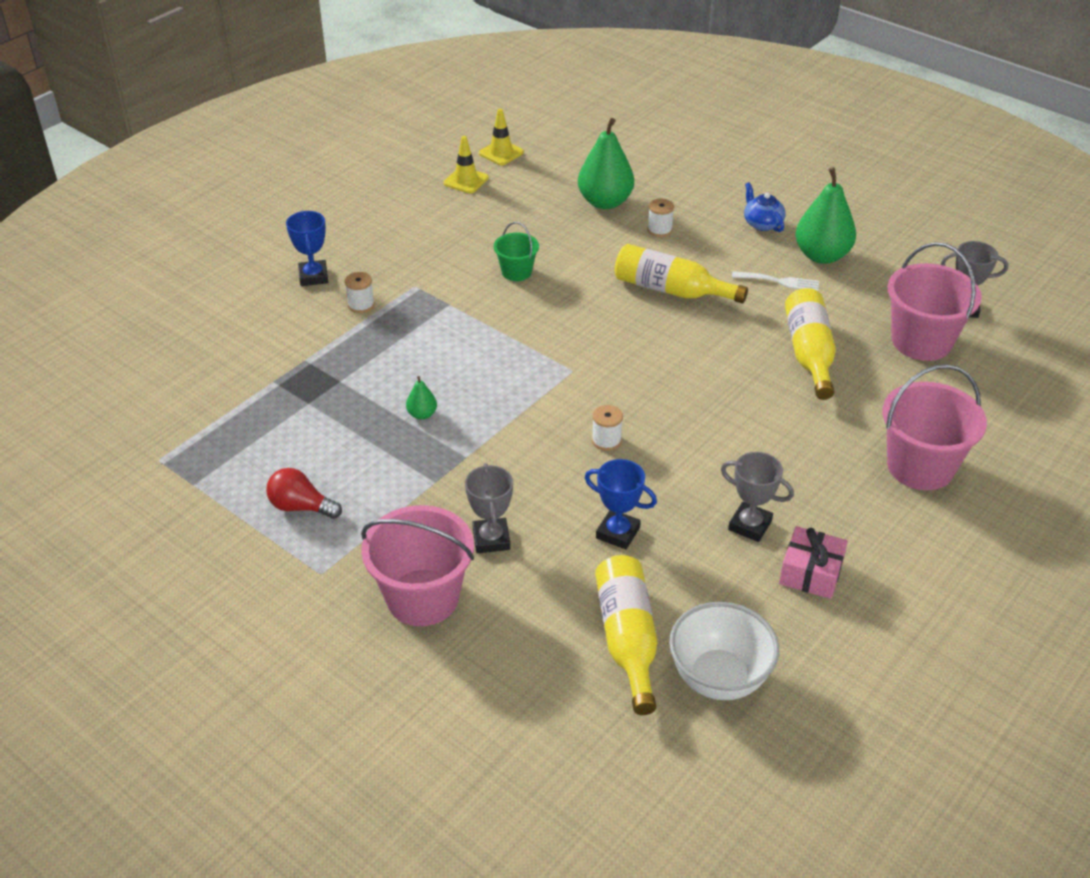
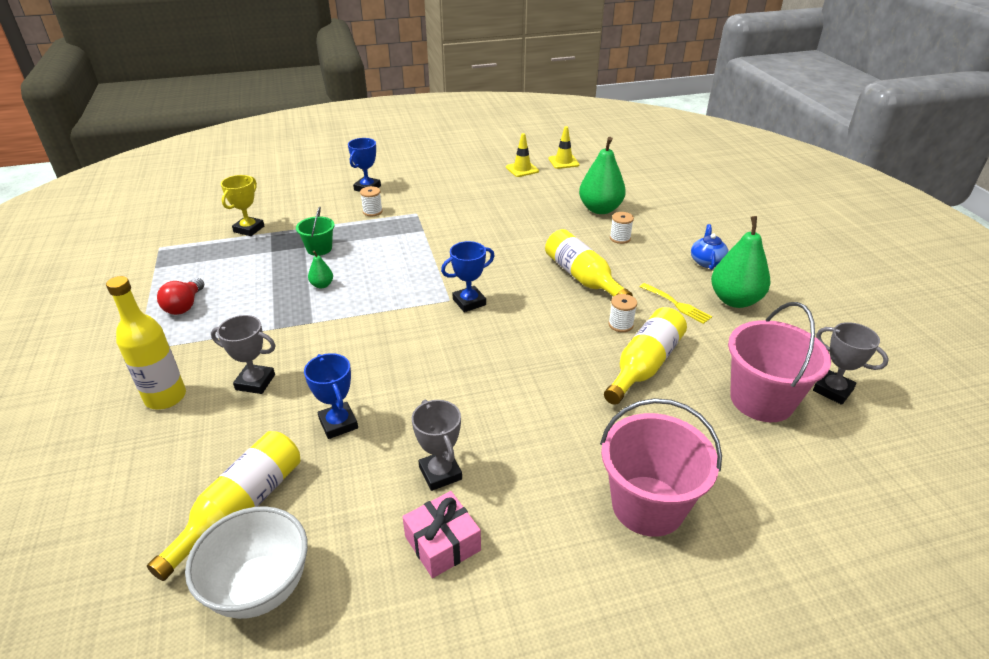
camera: 35 degrees right, 5 degrees down
red light bulb [266,468,342,519] -> red light bulb turned 135 degrees counterclockwise [157,278,204,315]
pink bucket [361,505,474,626] -> yellow bottle [106,276,186,409]
grey trophy [465,463,513,553] -> grey trophy turned 75 degrees clockwise [211,315,276,394]
green bucket [494,222,539,281] -> green bucket moved to [296,206,335,256]
white spool [592,405,623,451] -> white spool moved to [608,294,637,332]
white fork [732,271,819,291] -> yellow fork [640,283,712,324]
none -> yellow trophy [221,175,264,236]
none -> blue trophy [441,241,495,312]

